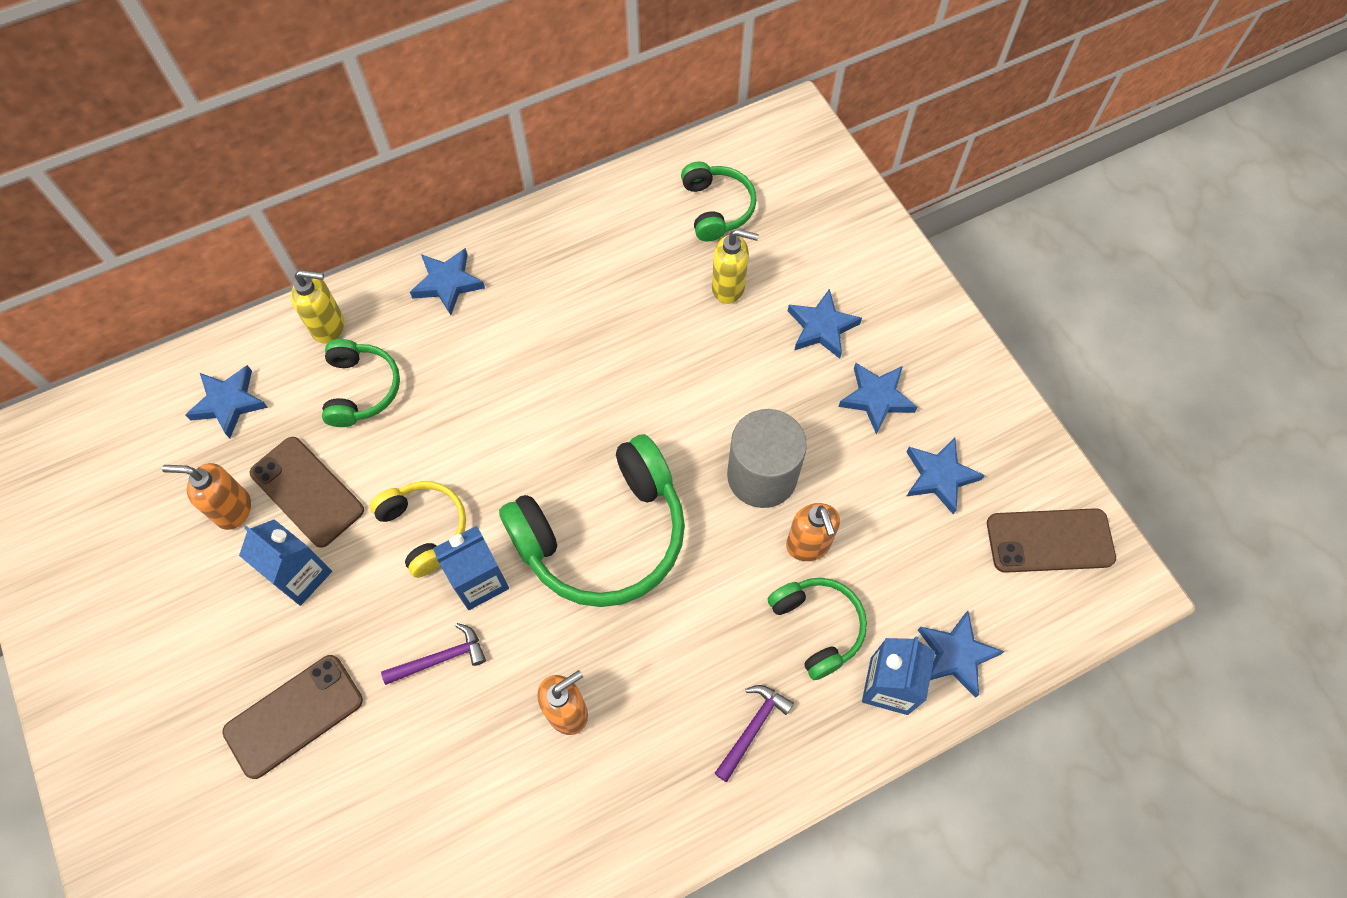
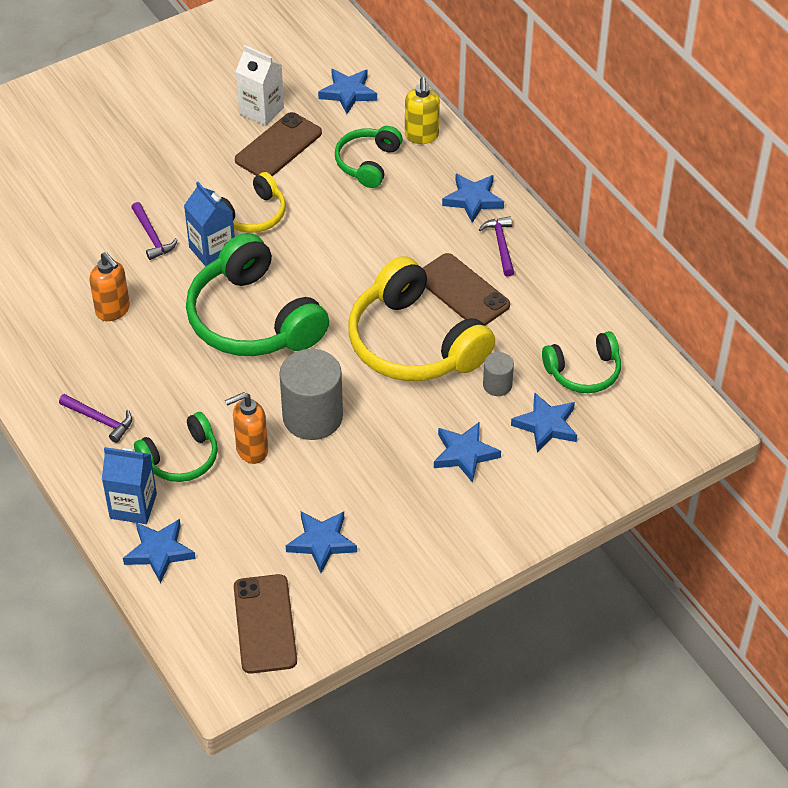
camera: 85 degrees right, 15 degrees down
orange soap dispenser [162,463,251,530] -> white carton [235,45,284,126]
brown phone [223,655,363,779] -> brown phone moved to [423,253,510,326]
blue carton [239,519,332,606] -> none
green headphones [322,339,400,427] -> green headphones turned 120 degrees clockwise [335,126,402,188]
yellow soap dispenser [712,229,759,304] -> grey cylinder [483,352,514,396]
blue star [838,363,918,435] -> blue star moved to [511,392,577,452]
none -> yellow headphones [348,256,495,381]
none -> purple hammer [479,216,514,277]

